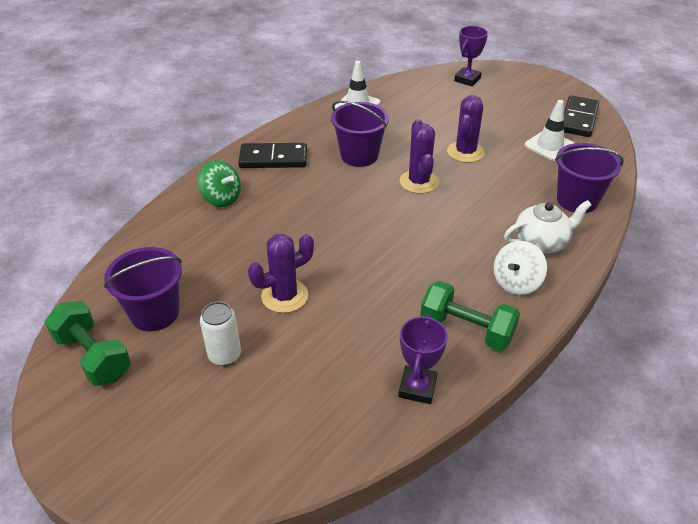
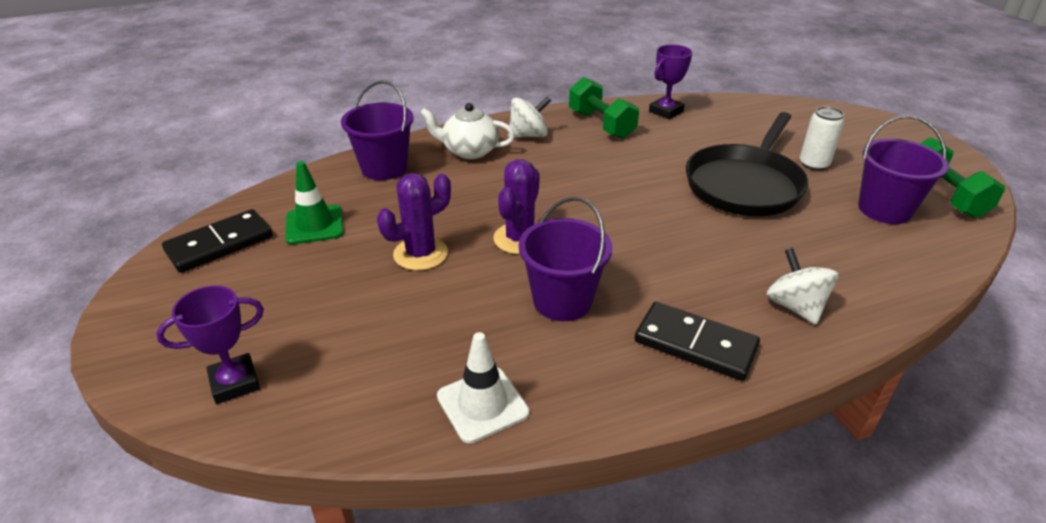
camera: 150 degrees left, 5 degrees down
green spinning top [197,160,241,207] -> white spinning top [766,248,839,325]
purple cactus [248,234,314,313] -> black pan [686,112,808,216]
white traffic cone [524,100,574,161] -> green traffic cone [285,161,344,244]

